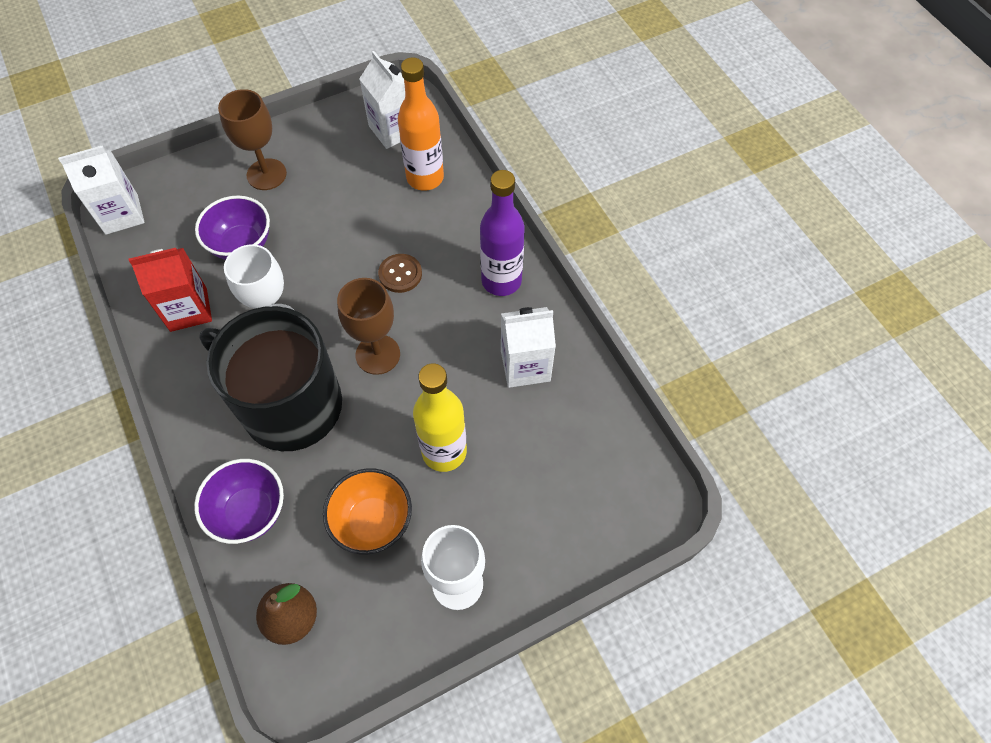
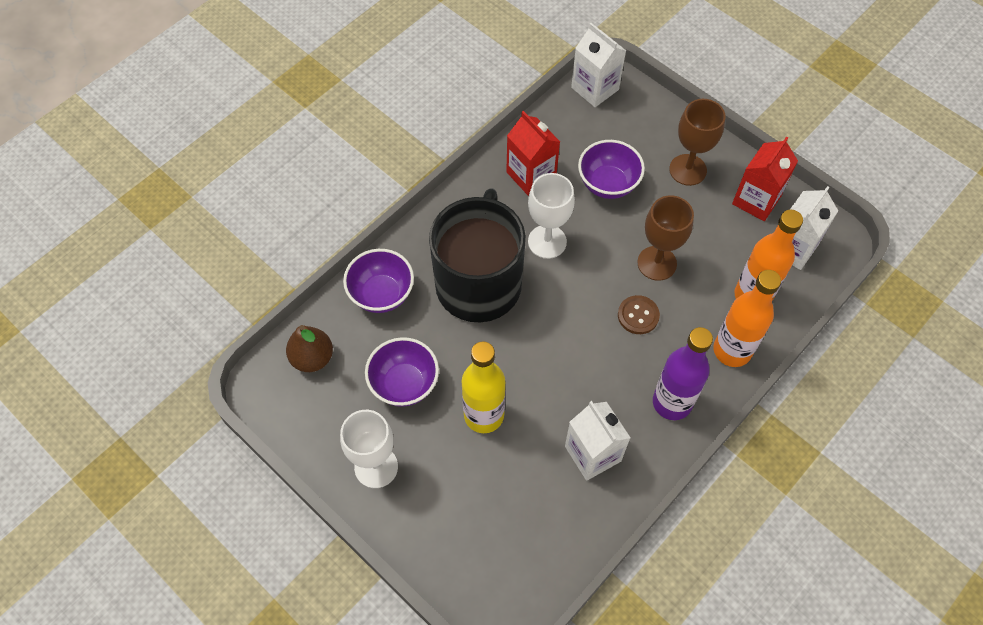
camera: 70 degrees right, 0 degrees up
orange bowl [323,468,412,554] -> purple bowl [365,337,439,407]
brown goblet [337,278,400,375] -> brown goblet moved to [637,195,694,281]
none -> orange bottle [713,270,781,367]
none -> red carton [732,137,798,221]

